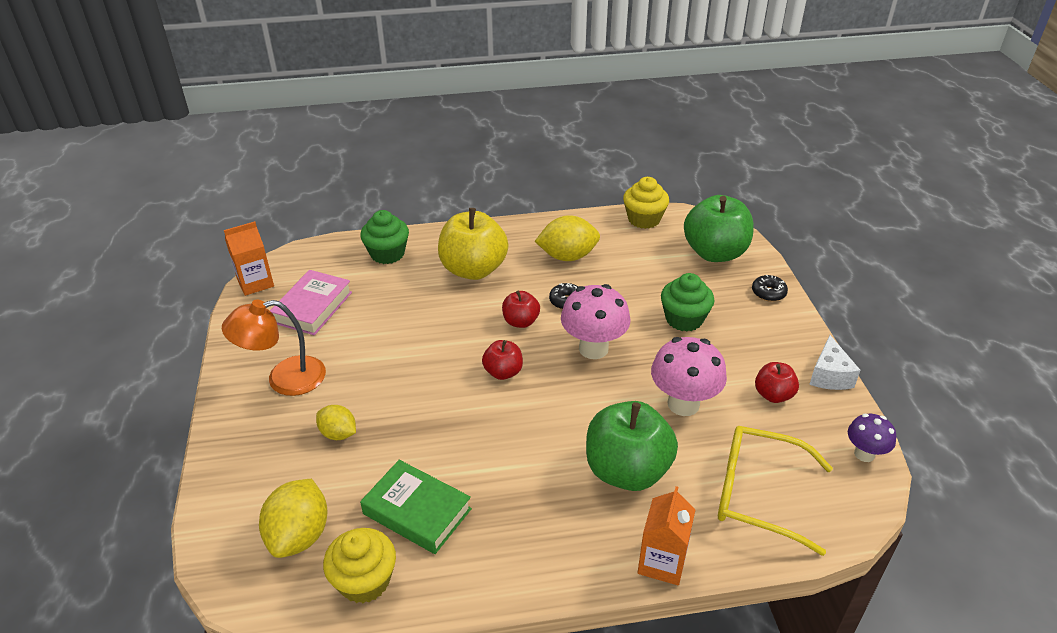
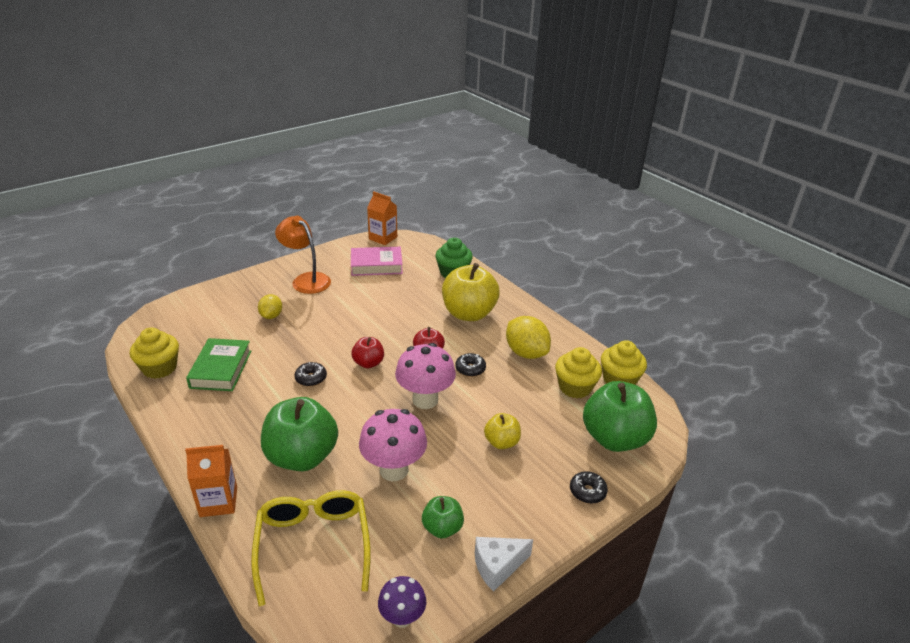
camera: 60 degrees right, 5 degrees down
yellow lemon [259,479,327,558] -> none
green cupcake [661,273,714,332] -> yellow apple [484,413,521,449]
red apple [755,362,799,403] -> green apple [422,496,464,539]
none -> black donut [295,362,327,387]
none -> yellow cupcake [555,347,602,399]

